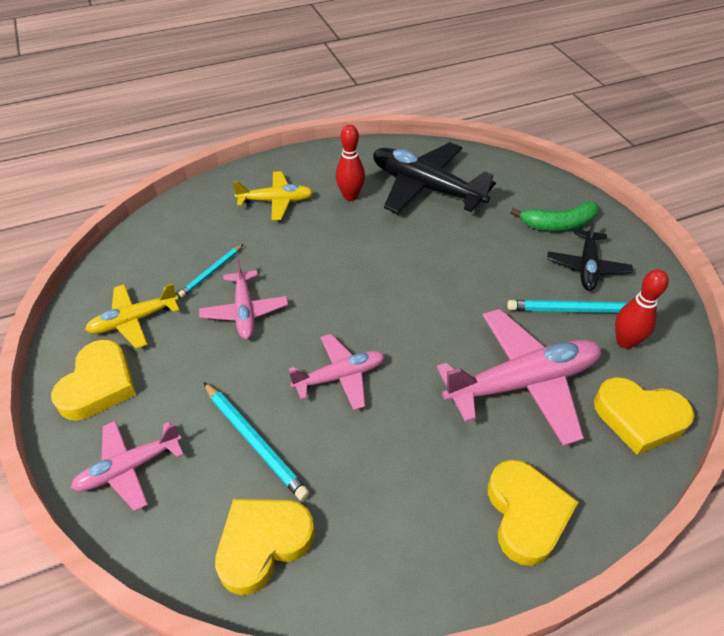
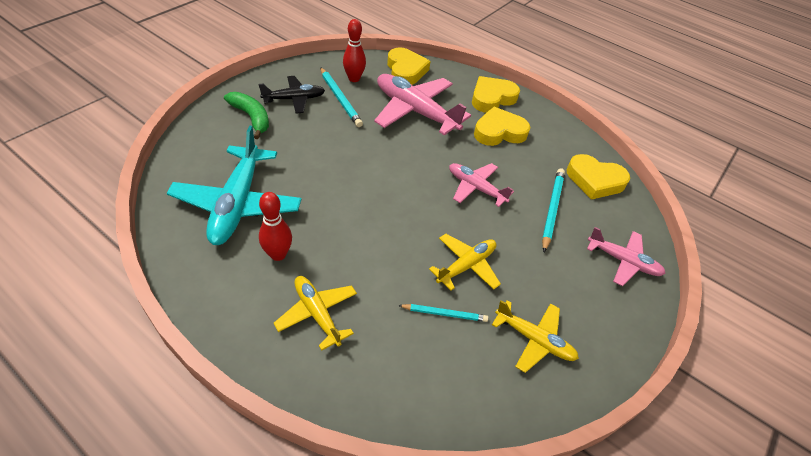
camera: 125 degrees left, 0 degrees up
yellow heart [51,339,136,420] -> yellow heart moved to [474,107,530,146]
pink plane [199,258,288,339] -> yellow plane [429,234,501,291]
black plane [373,142,496,214] -> turquoise plane [167,126,302,245]

